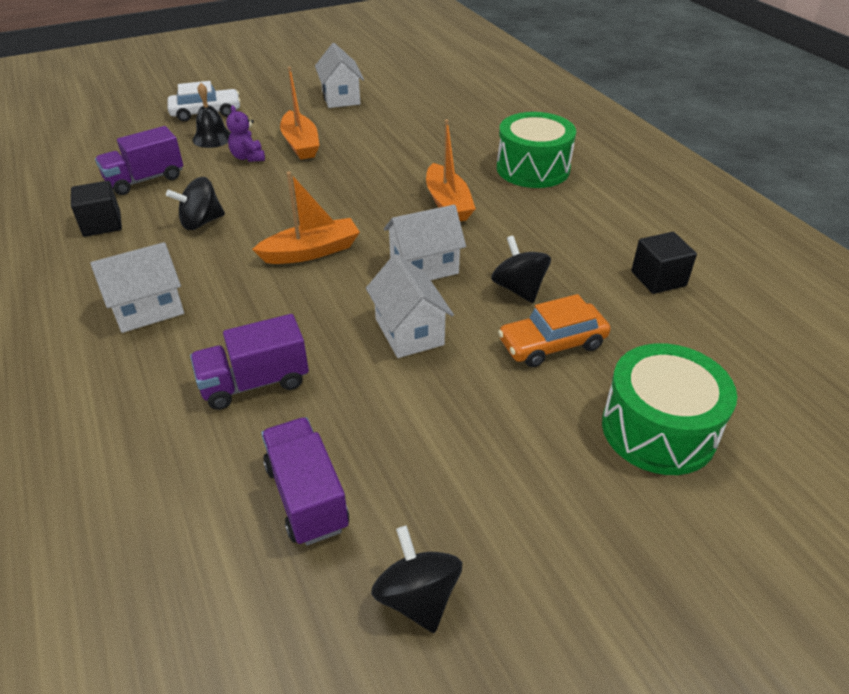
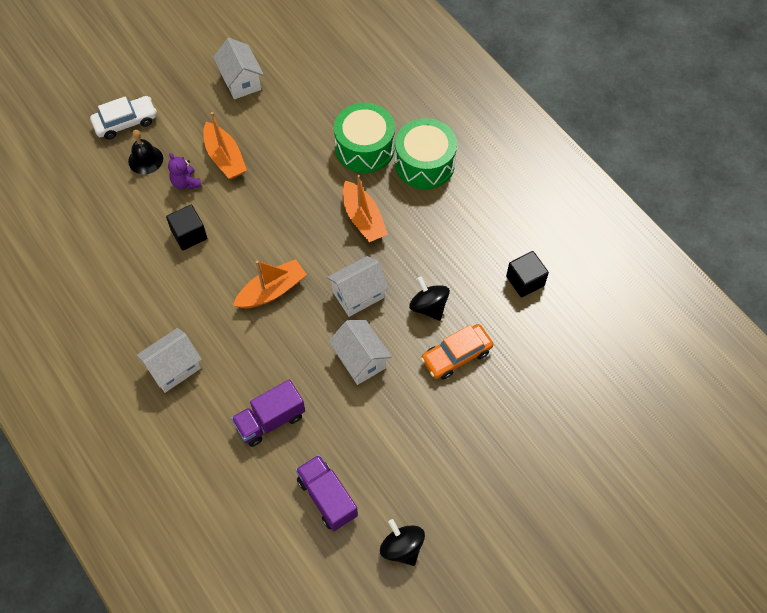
camera: 10 degrees left, 20 degrees up
black cube [71,181,122,237] -> black cube moved to [166,205,207,250]
purple truck [95,126,183,195] -> none
black spinning top [166,177,225,230] -> none
green drum [602,343,737,475] -> green drum moved to [334,103,395,173]

